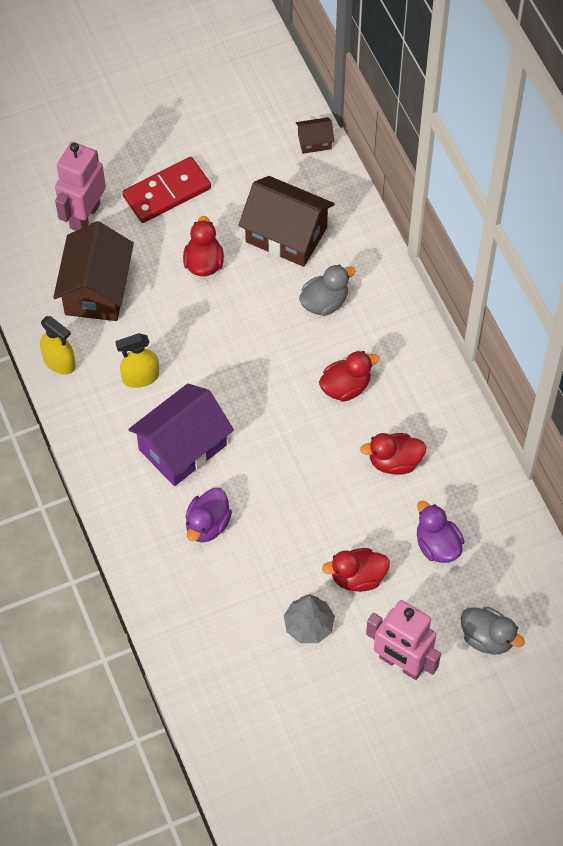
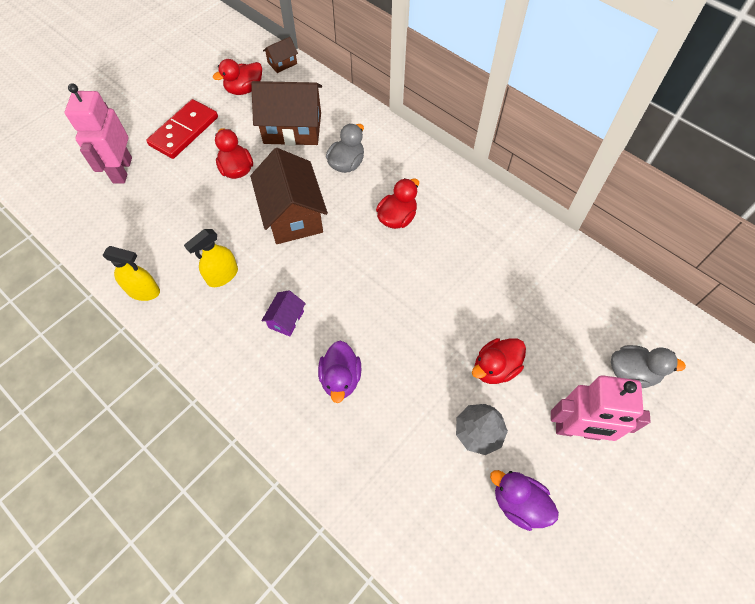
camera: 25 degrees left, 0 degrees up
brown house [53,221,134,321] -> brown house moved to [250,148,328,244]
purple house [128,384,234,486] -> purple house [261,291,306,337], size x0.47
red duck [360,433,426,475] -> red duck moved to [213,59,262,95]
purple duck [417,501,465,563] -> purple duck moved to [490,470,559,531]

